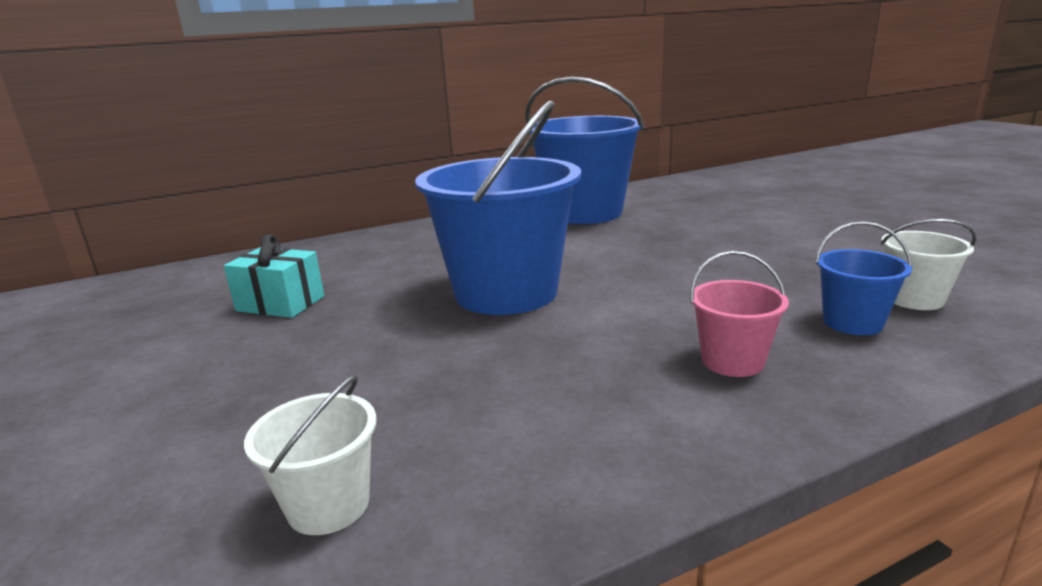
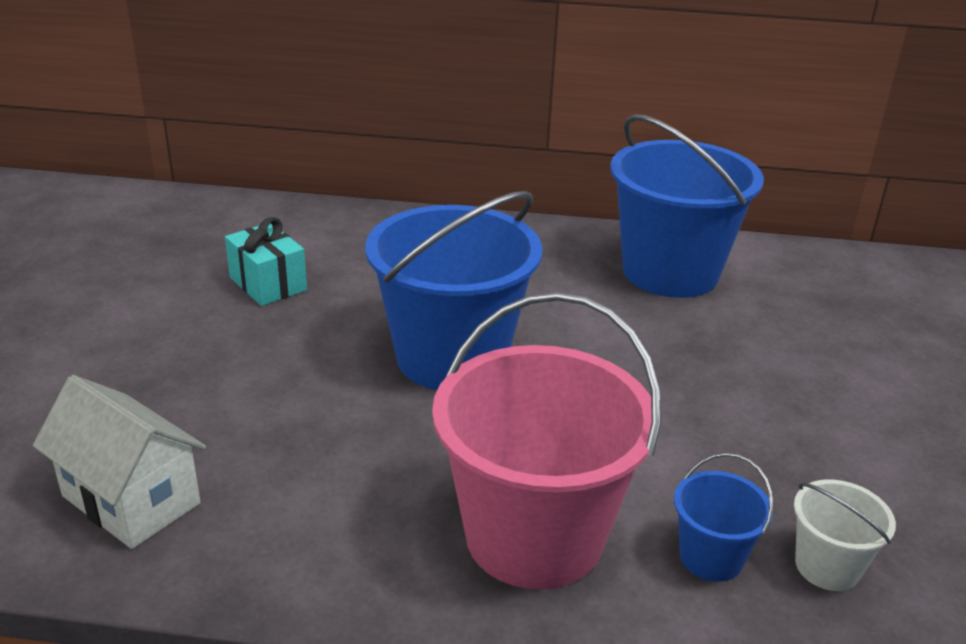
camera: 30 degrees right, 10 degrees up
white bucket [244,375,377,535] -> white house [33,375,206,549]
pink bucket [690,251,789,377] -> pink bucket [432,292,661,590], size x2.23

